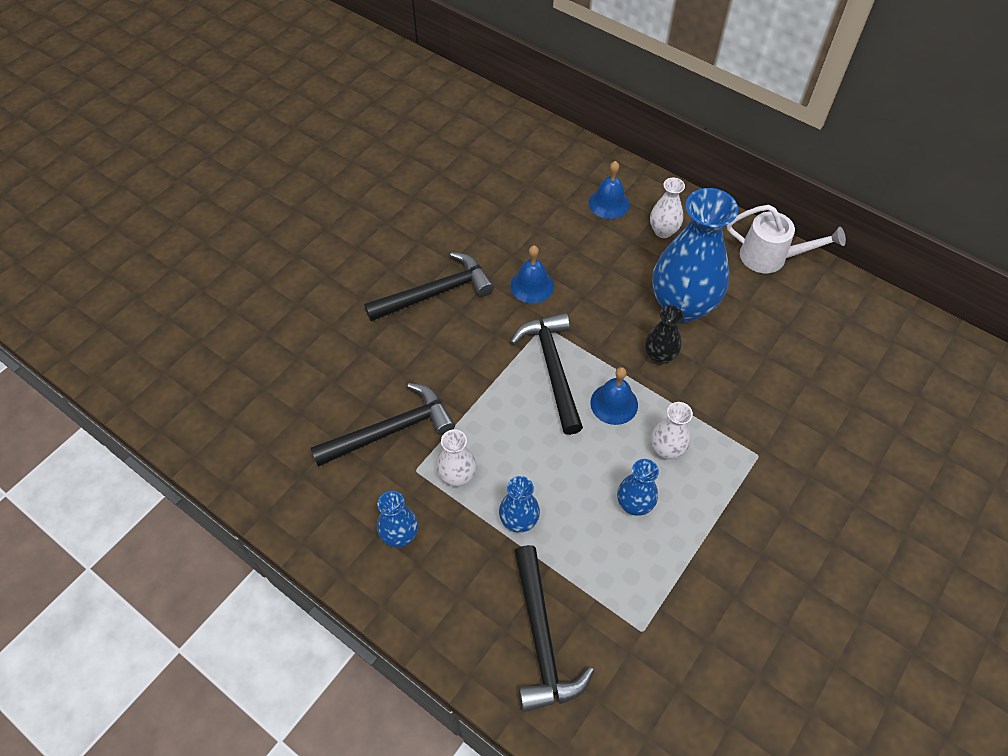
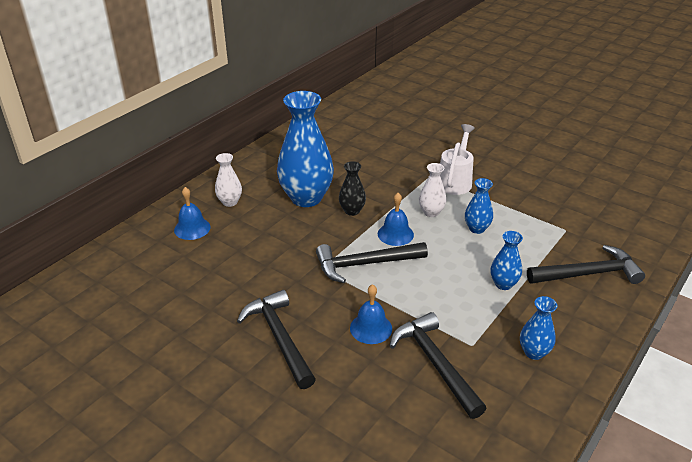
camera: 90 degrees left, 20 degrees down
white vase [437,429,477,487] -> none
blue bell [510,245,554,304] -> blue bell moved to [350,284,392,344]
white watering can [727,205,846,273] -> white watering can moved to [440,124,475,195]

